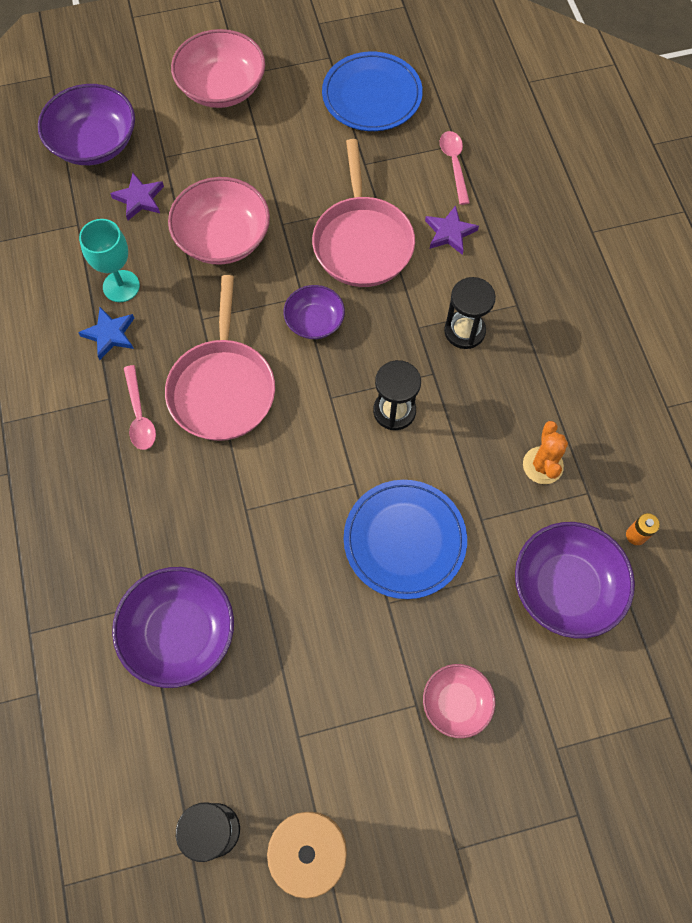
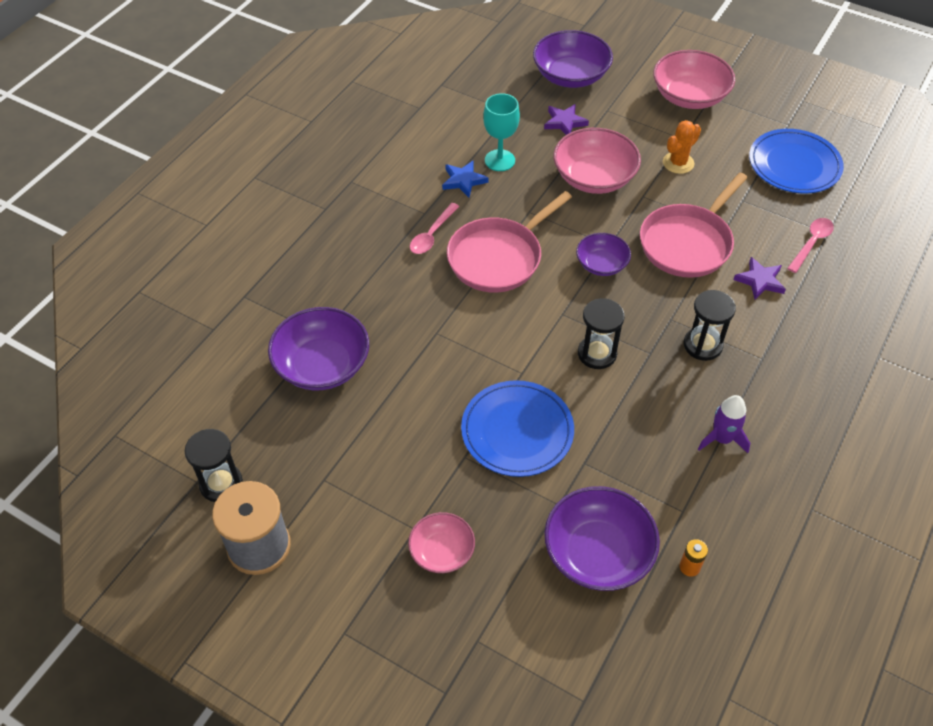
camera: 45 degrees right, 15 degrees down
orange cactus [523,421,568,484] -> orange cactus moved to [663,120,701,174]
none -> purple rocket [698,395,750,453]

